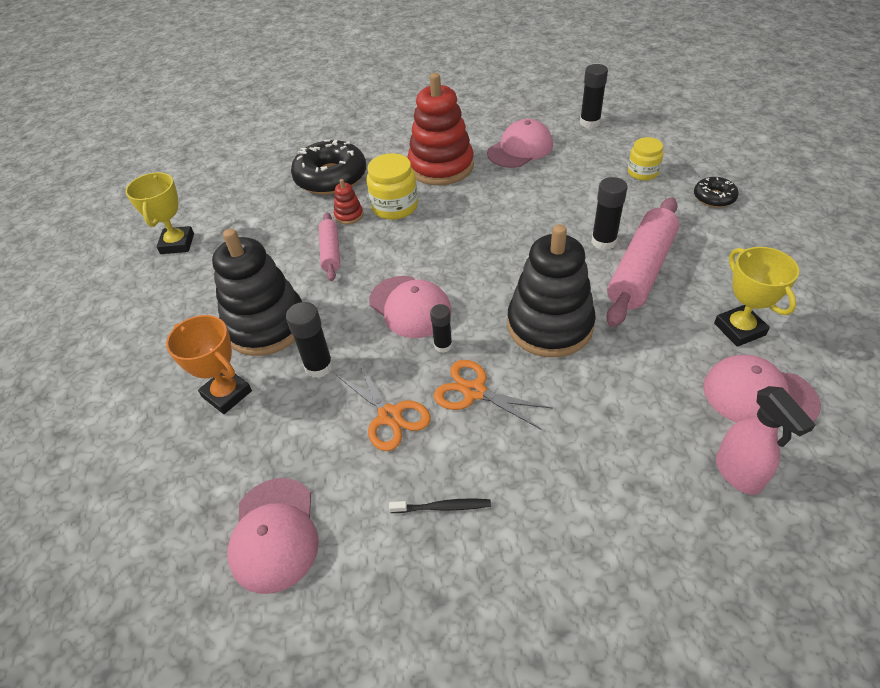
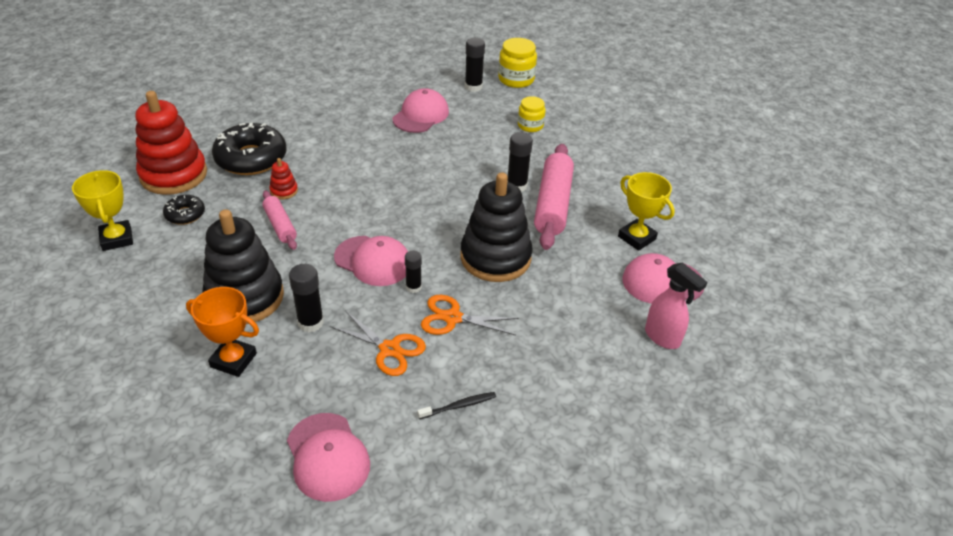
camera: 25 degrees left, 5 degrees down
yellow jar [366,153,418,220] -> yellow jar moved to [498,38,537,88]
red stacking toy [408,73,474,186] -> red stacking toy moved to [135,91,207,195]
black donut [694,177,739,207] -> black donut moved to [163,195,205,225]

